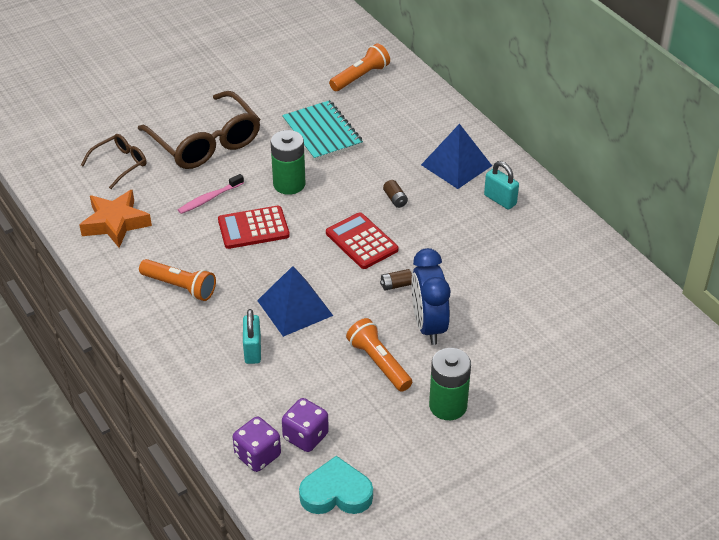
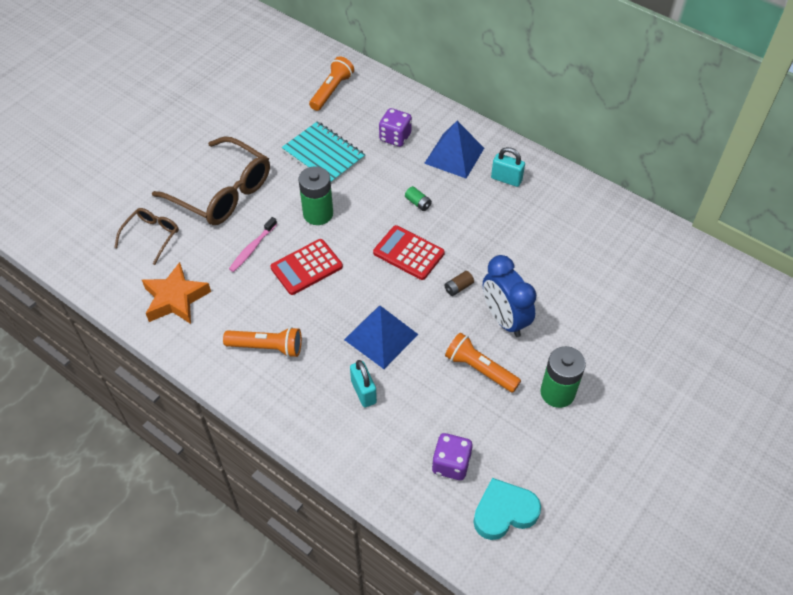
camera: 20 degrees left, 10 degrees up
purple dice [233,417,281,472] -> purple dice moved to [379,108,412,147]
brown battery [383,180,408,208] -> green battery [405,186,432,211]

